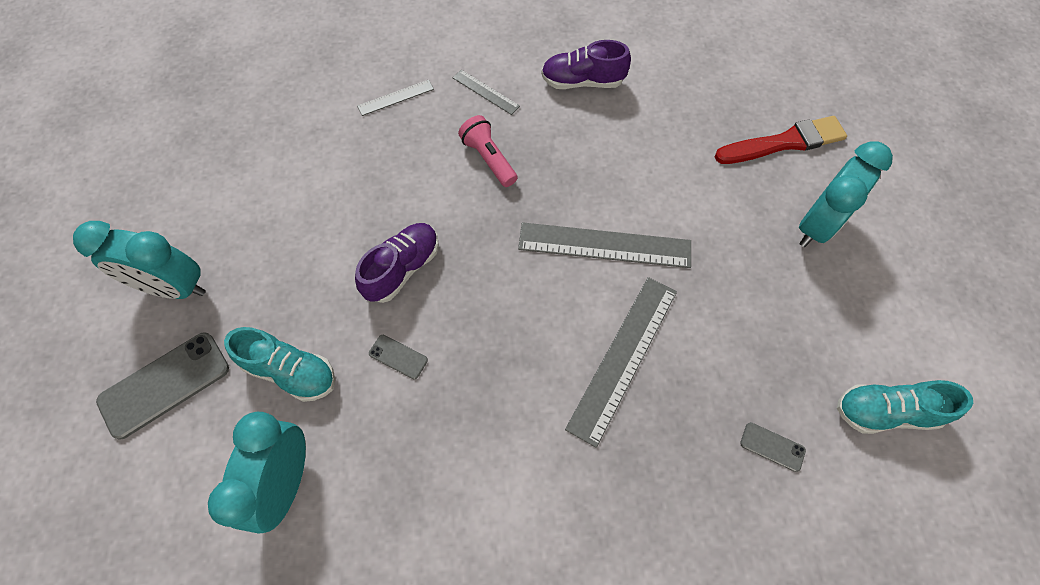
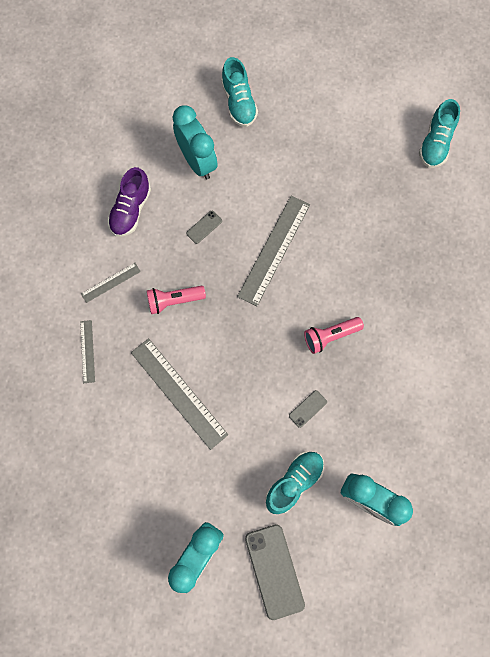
camera: 70 degrees left, 10 degrees up
purple shoe [355,223,439,303] -> none
grey ruler [565,277,677,448] -> grey ruler moved to [131,338,228,450]
red brush [715,116,847,164] -> turquoise shoe [221,57,258,127]
grey phone [740,422,806,472] -> grey phone moved to [186,211,222,244]
turquoise clock [799,141,893,247] -> turquoise clock moved to [173,105,218,179]
none -> pink flashlight [304,317,364,354]

